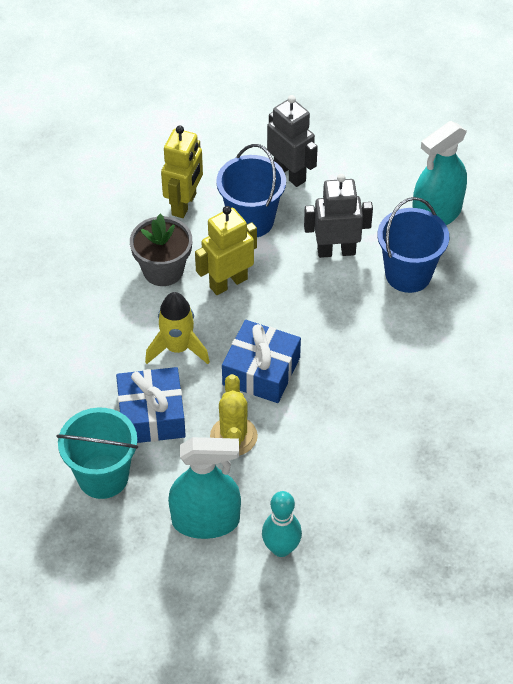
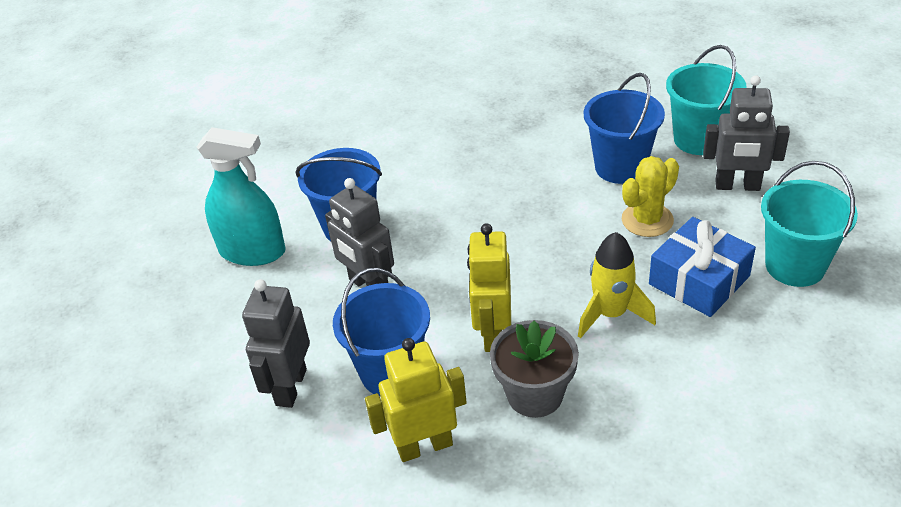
camera: 125 degrees left, 10 degrees down
turquoise spray bottle [168,437,241,539] -> grey robot [703,75,790,191]
yellow robot [195,206,257,295] -> yellow robot turned 75 degrees clockwise [467,223,511,352]
blue gift [222,320,301,403] -> none
turquoise bowling pin [262,491,302,557] -> turquoise bucket [666,45,747,155]
none -> blue bucket [584,73,665,184]

